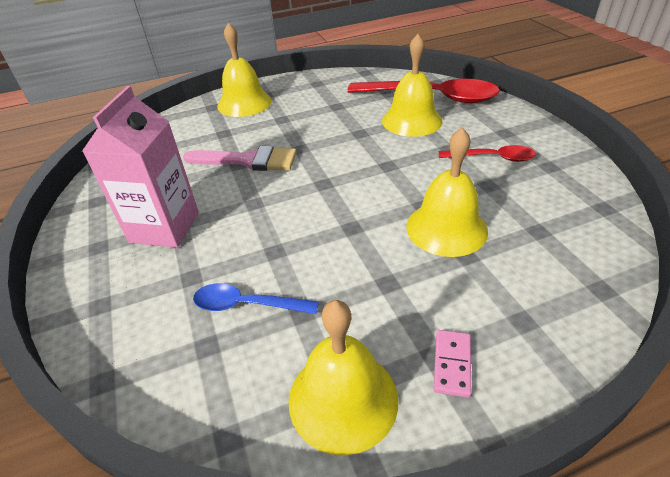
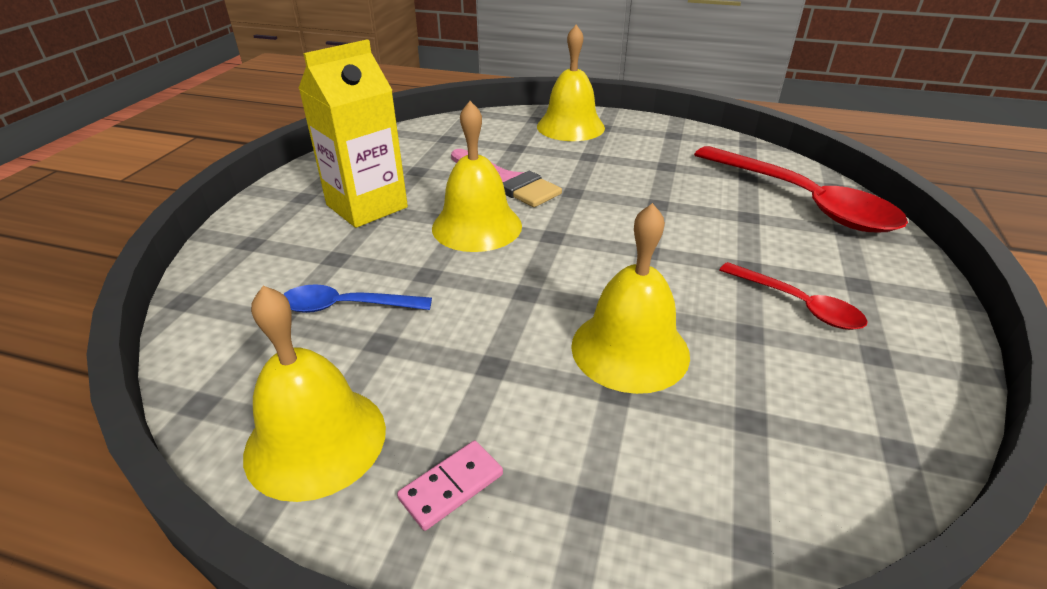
camera: 35 degrees right, 5 degrees down
pink carton [82,86,199,248] -> yellow carton [299,39,408,228]
blue spoon [193,283,319,314] -> blue spoon turned 45 degrees counterclockwise [284,284,432,313]
yellow bell [382,34,442,137] -> yellow bell moved to [432,101,522,252]

